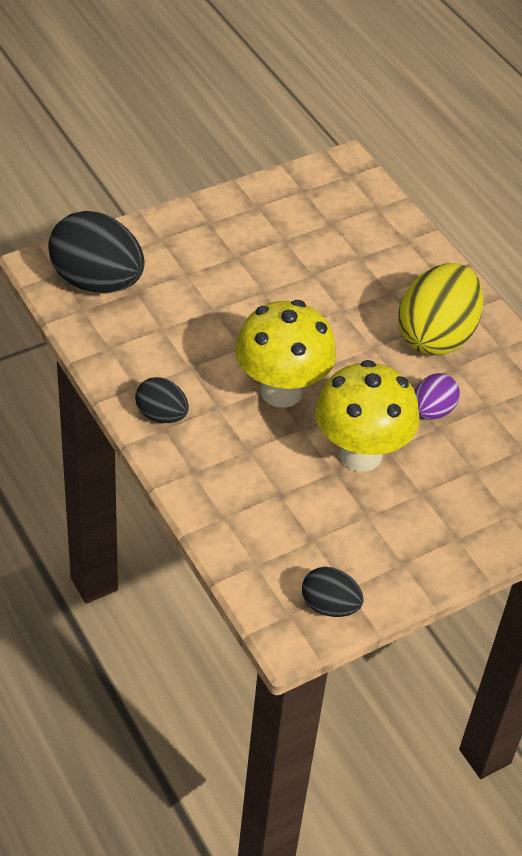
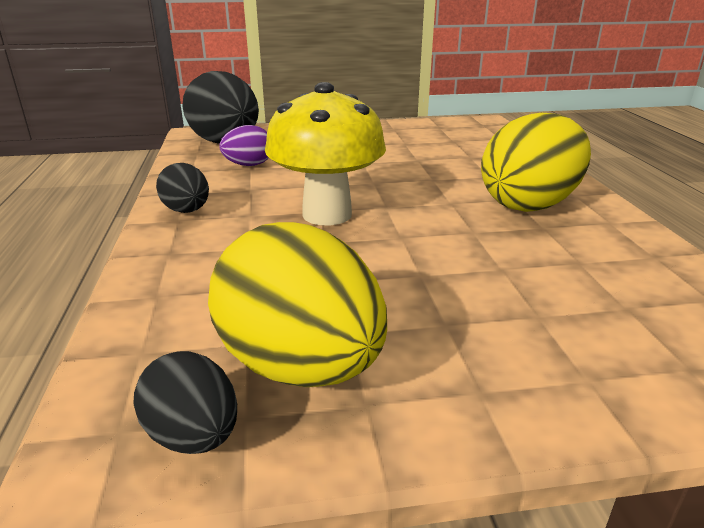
camera: 25 degrees right, 20 degrees down
yellow mushroom [315,360,420,472] -> none
purple egg [415,373,460,420] -> purple egg moved to [219,125,269,166]
none -> yellow egg [208,222,387,387]

